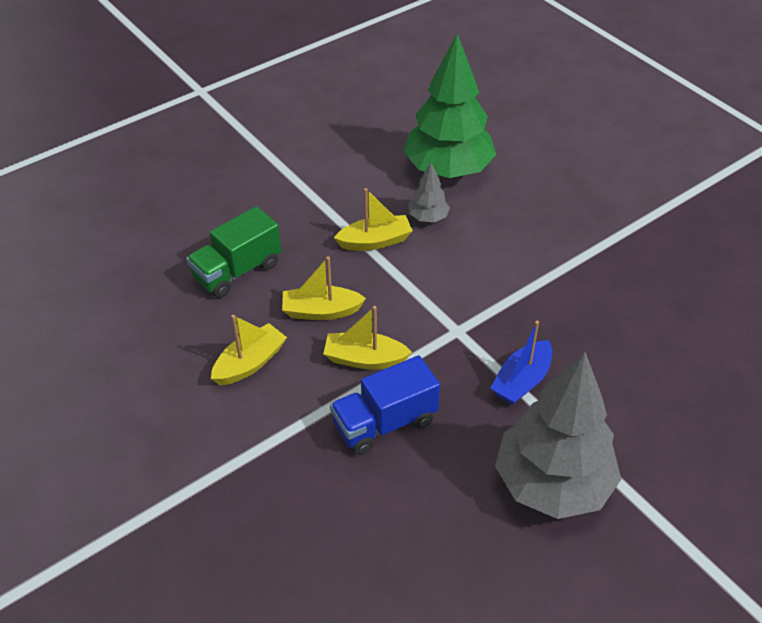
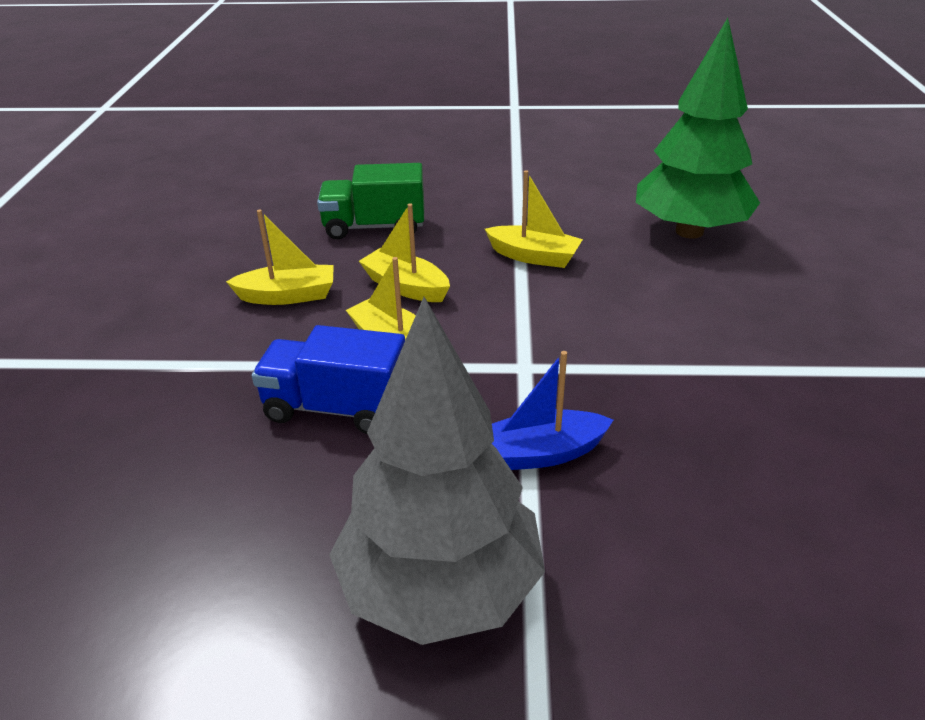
camera: 40 degrees right, 10 degrees down
grey tree [409,163,450,223] -> none

